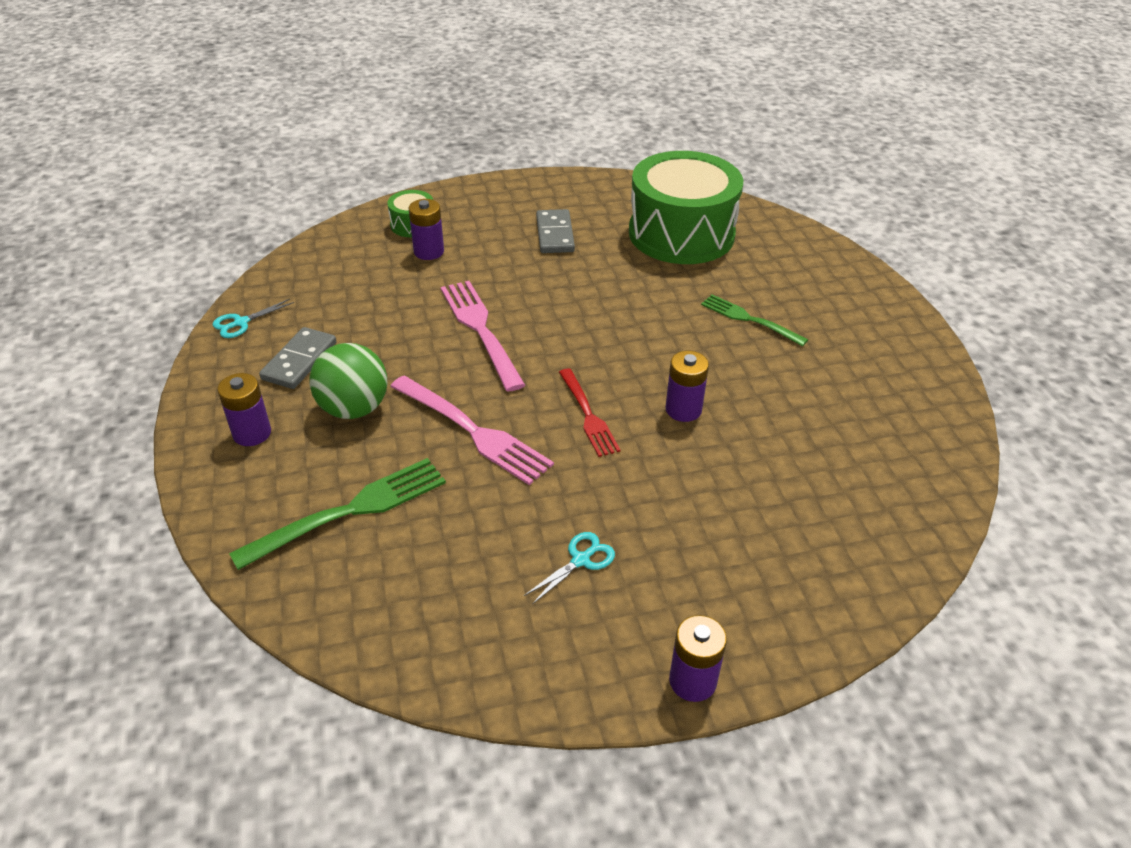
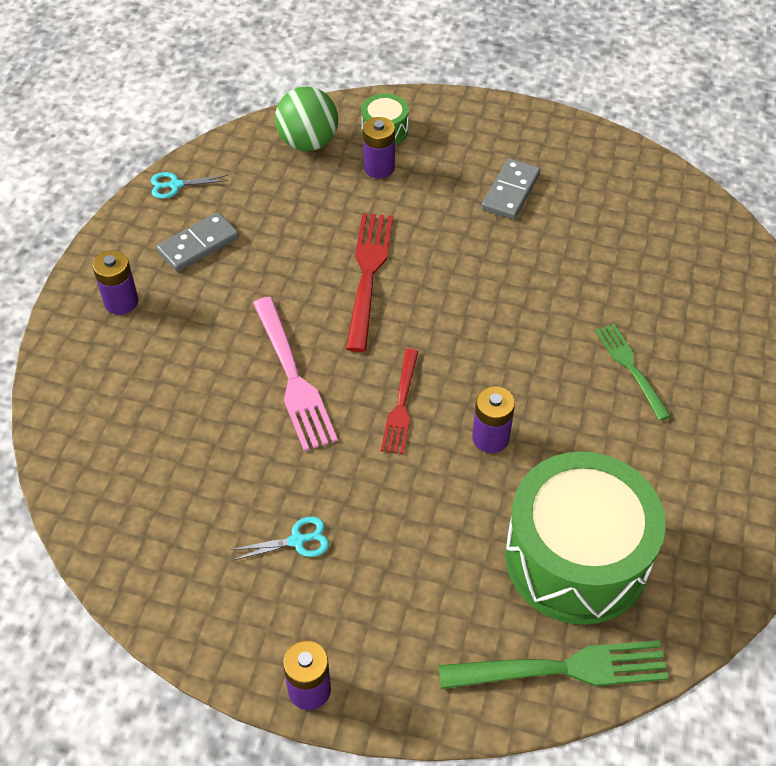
camera: 30 degrees right, 10 degrees up
green fork [229,458,446,570] -> green fork moved to [438,640,669,689]
green ball [309,343,387,419] -> green ball moved to [275,86,338,151]
pink fork [441,281,525,391] -> red fork [346,213,393,352]
green drum [629,151,743,264] -> green drum moved to [505,451,666,625]

